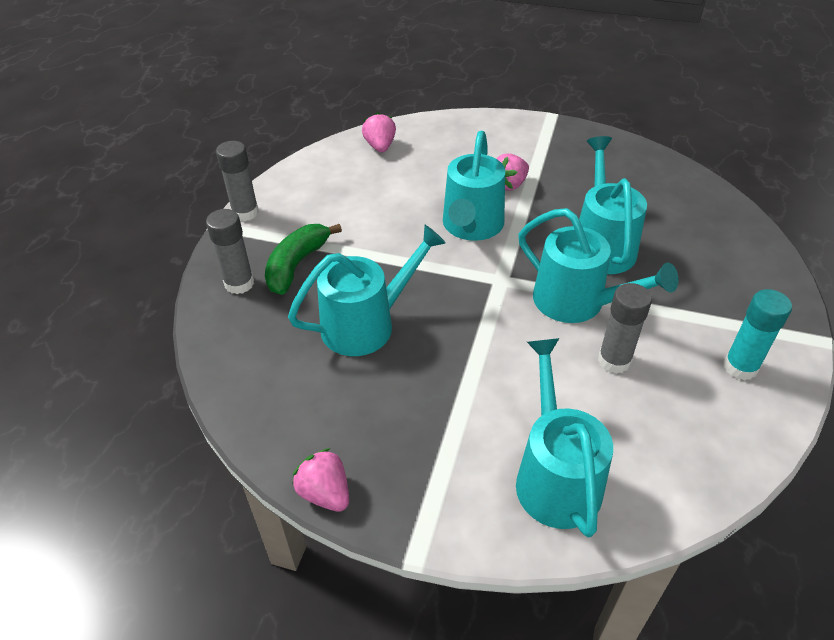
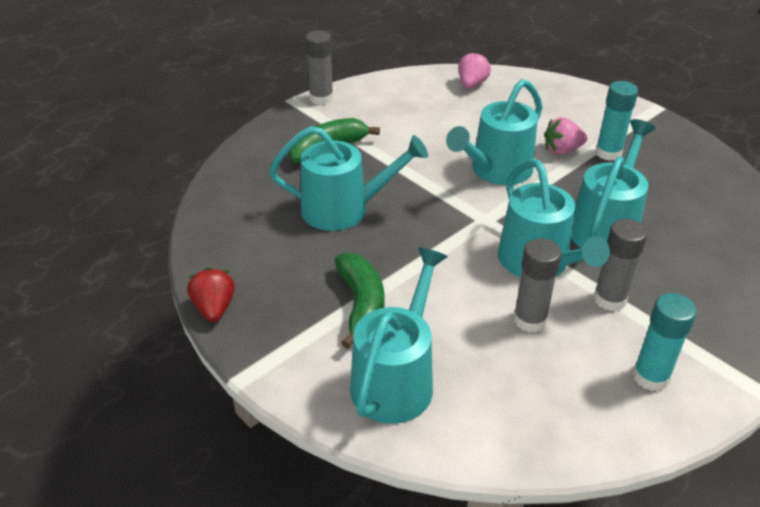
camera: 30 degrees right, 5 degrees down
grey glue stick [206,209,254,294] -> grey glue stick moved to [594,219,648,311]
pink strawberry [292,448,349,512] -> red strawberry [187,267,235,322]
none -> green banana [334,252,385,349]
none -> turquoise glue stick [595,81,638,161]

